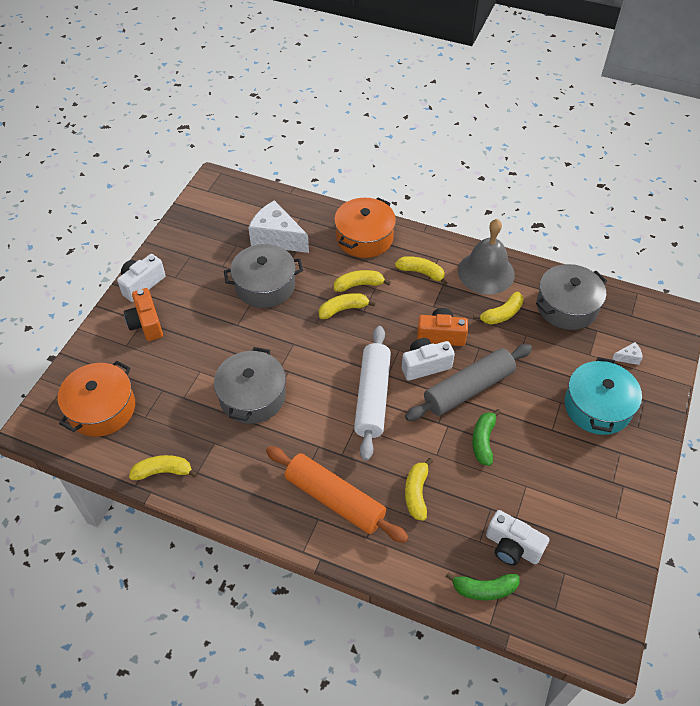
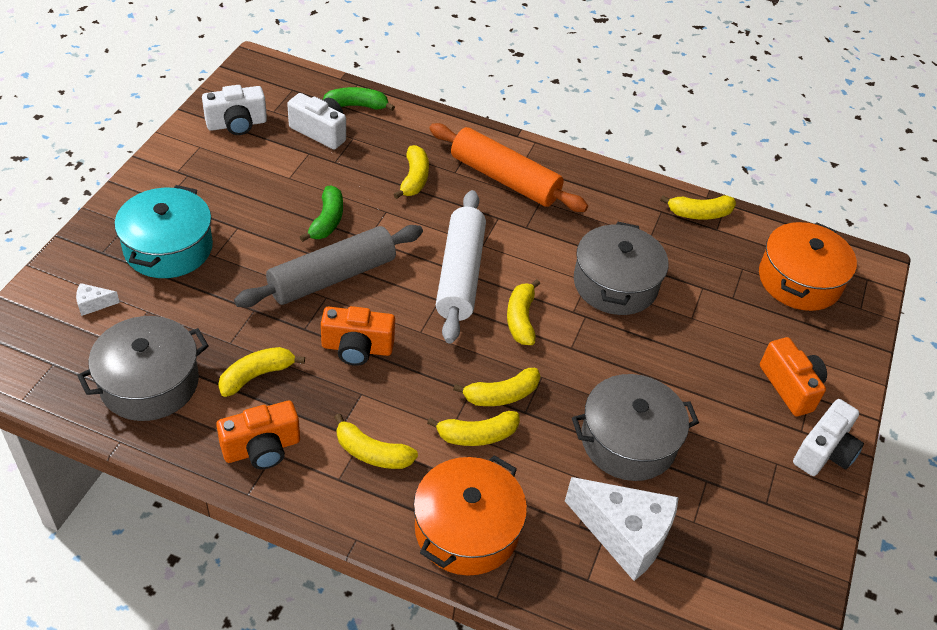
camera: 175 degrees right, 5 degrees down
white camera [402,338,455,381] -> white camera moved to [202,85,267,135]
grey bell [458,219,515,295] -> orange camera [216,401,300,469]
none -> yellow banana [507,279,540,345]

